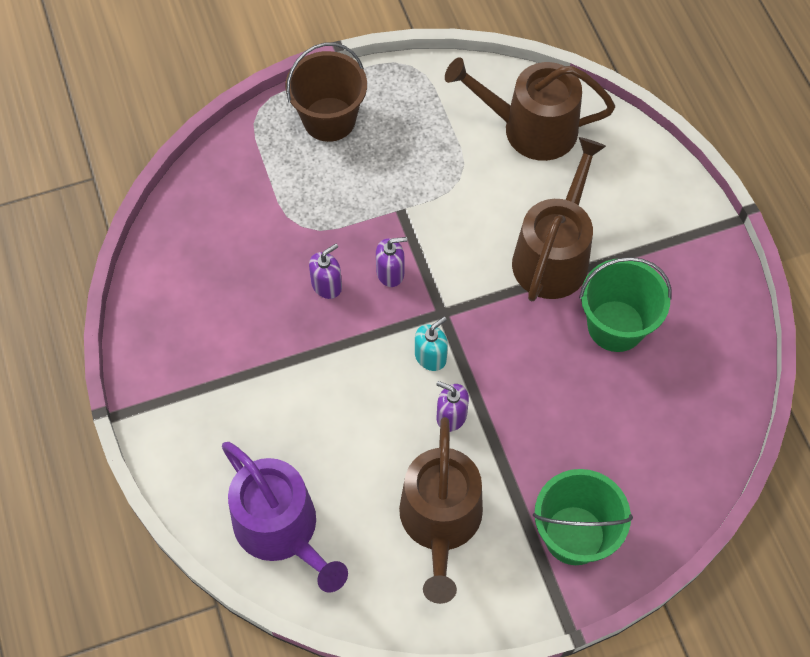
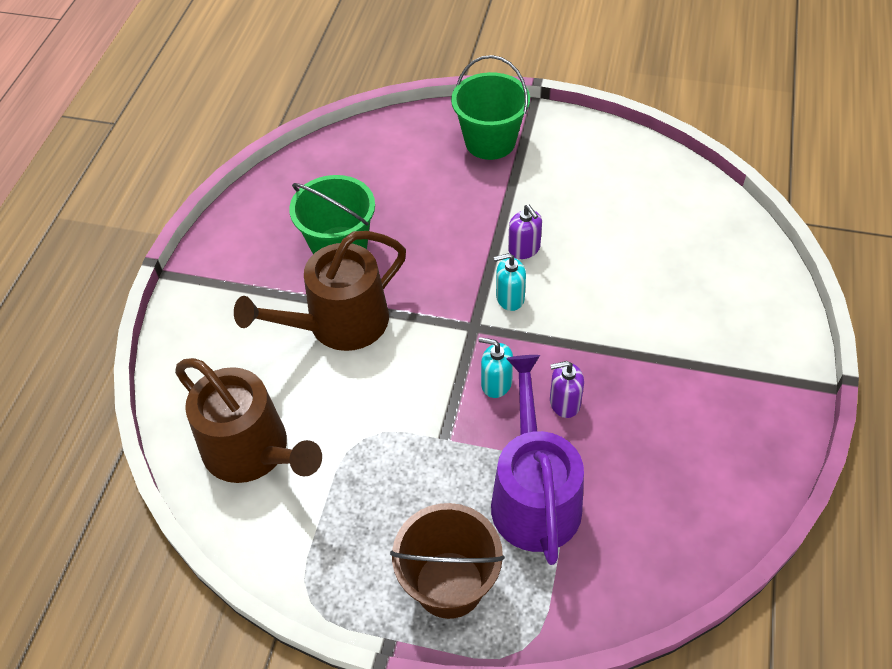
camera: 145 degrees left, 10 degrees down
purple watering can [222,442,348,593] -> purple watering can moved to [491,355,584,565]
purple soap dispenser [376,237,407,287] -> turquoise soap dispenser [478,337,513,398]
brown watering can [399,417,483,604] -> none

